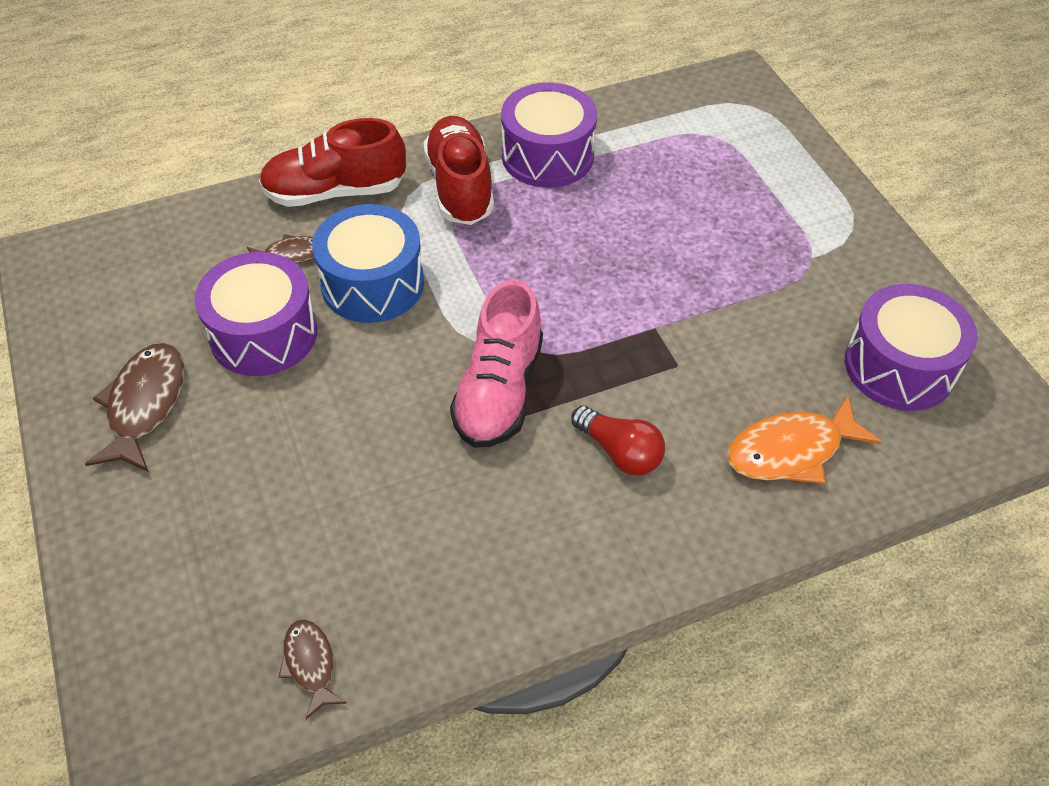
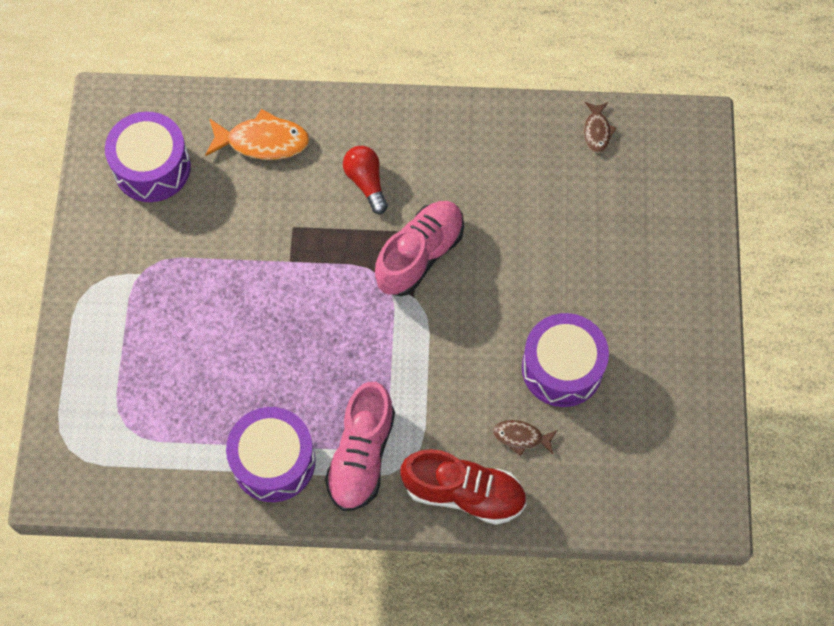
camera: 155 degrees left, 15 degrees up
brown fish [85,343,184,472] -> none
blue drum [312,204,424,323] -> none
red shoe [423,116,494,225] -> pink shoe [325,382,395,511]

